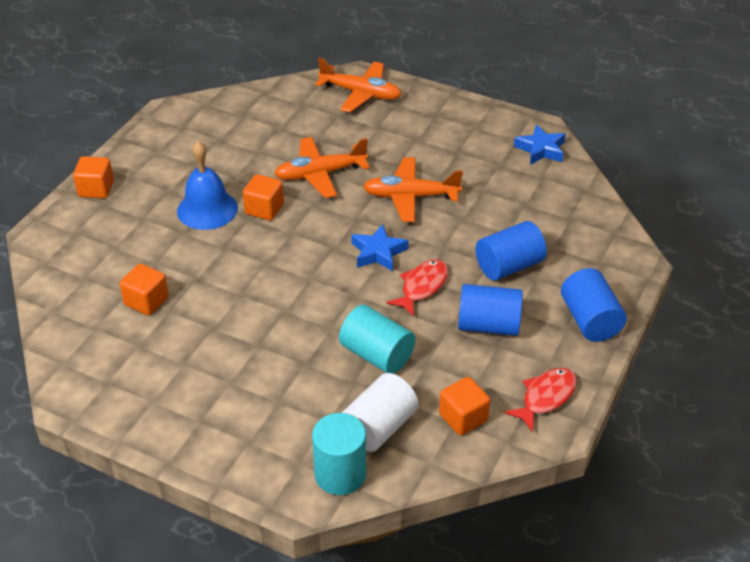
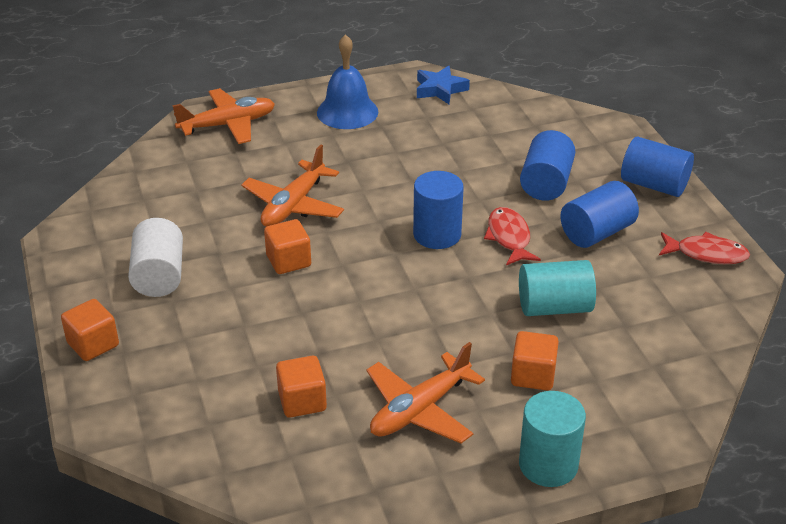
camera: 45 degrees left, 5 degrees down
blue bell [177,141,238,230] -> blue bell moved to [317,34,378,129]
turquoise cylinder [312,413,366,495] -> turquoise cylinder moved to [519,391,586,487]
white cylinder [342,373,419,452] -> white cylinder moved to [128,218,183,297]
blue star [351,224,408,271] -> blue cylinder [413,171,464,249]
orange plane [363,157,463,222] -> orange plane moved to [367,342,485,443]
orange cube [439,377,490,435] -> orange cube moved to [511,331,559,390]
red fish [504,368,577,432] -> red fish turned 105 degrees clockwise [659,232,750,264]

